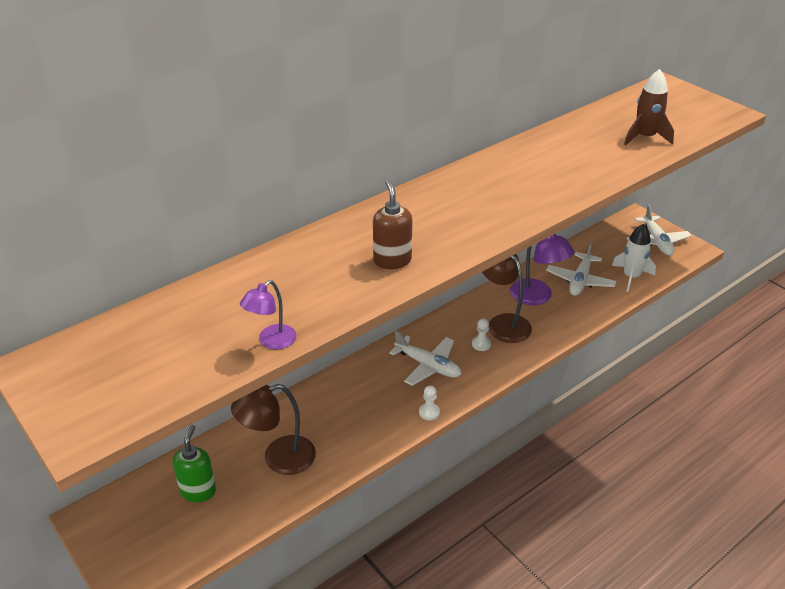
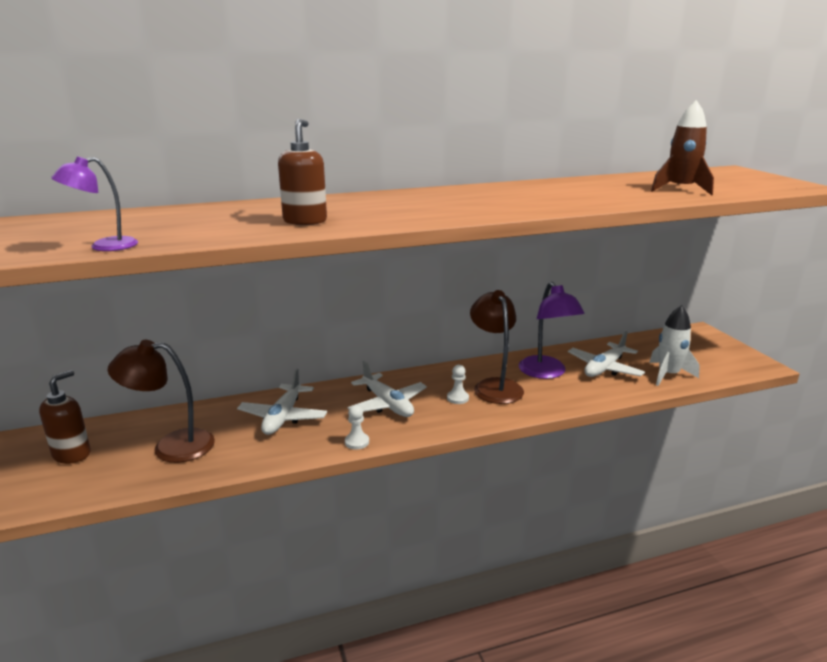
camera: 20 degrees right, 15 degrees down
green soap dispenser [172,425,216,502] -> brown soap dispenser [39,370,91,464]
white plane [627,205,691,256] -> white plane moved to [237,368,327,435]

